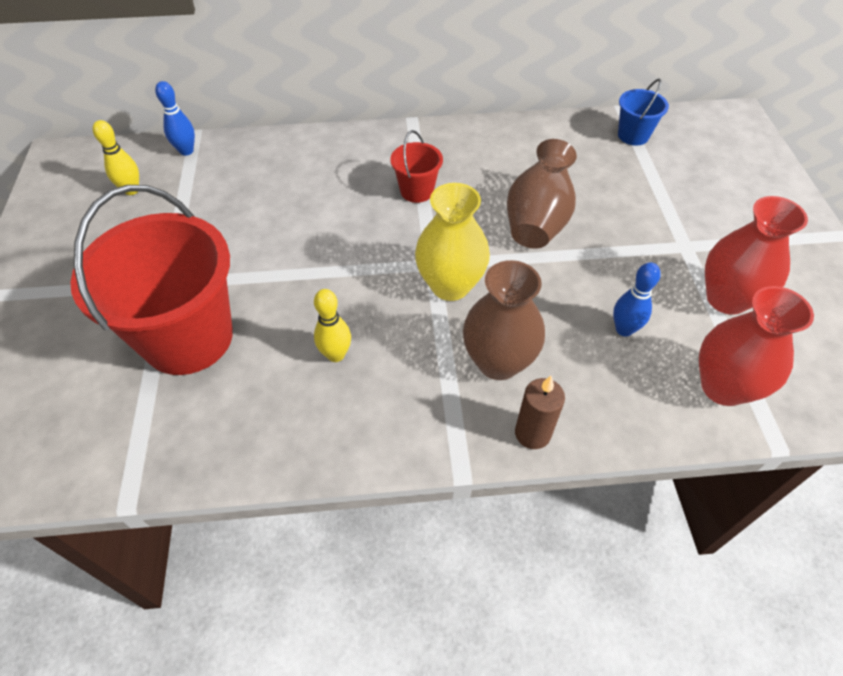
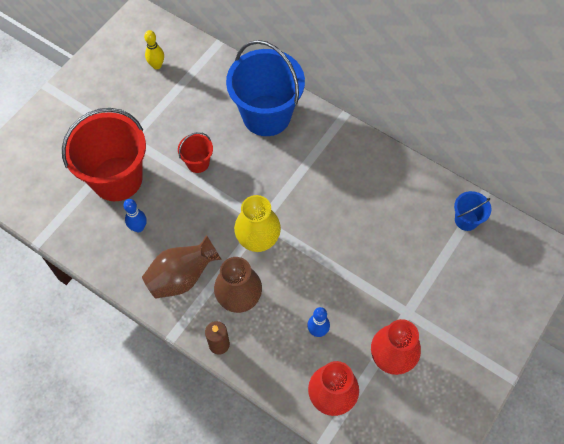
camera: 40 degrees right, 10 degrees up
blue bowling pin [155,81,195,156] -> blue bowling pin moved to [123,199,147,232]
yellow bowling pin [314,289,351,362] -> none
red bucket [390,130,443,203] -> red bucket moved to [178,132,213,173]
brown vase [507,139,577,249] -> brown vase moved to [142,235,222,299]
none -> blue bucket [226,40,305,136]

